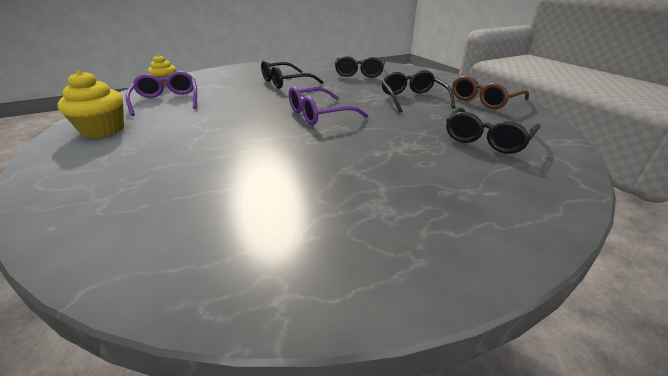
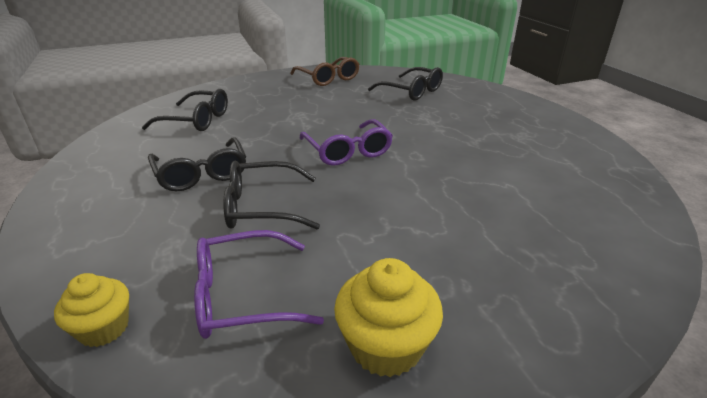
camera: 85 degrees left, 0 degrees up
black glasses [381,70,455,113] -> black glasses moved to [223,161,320,229]

